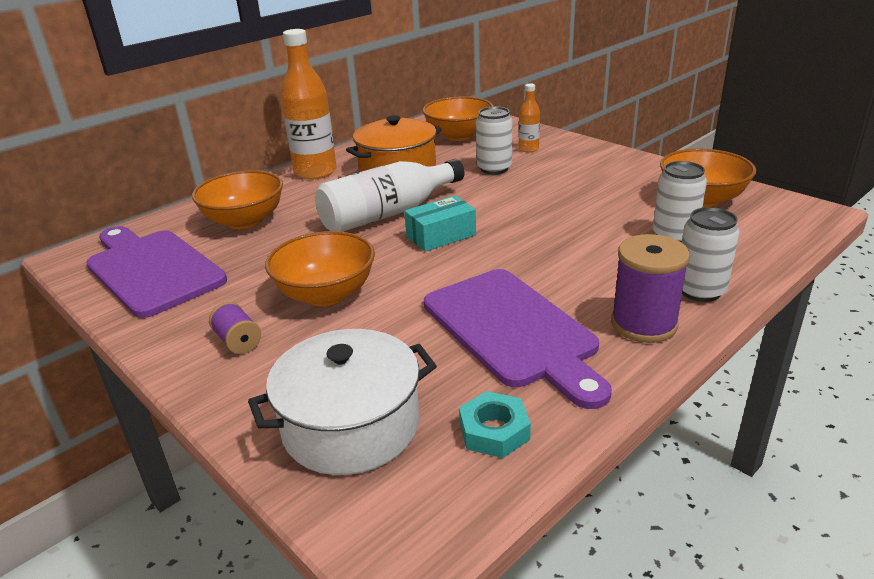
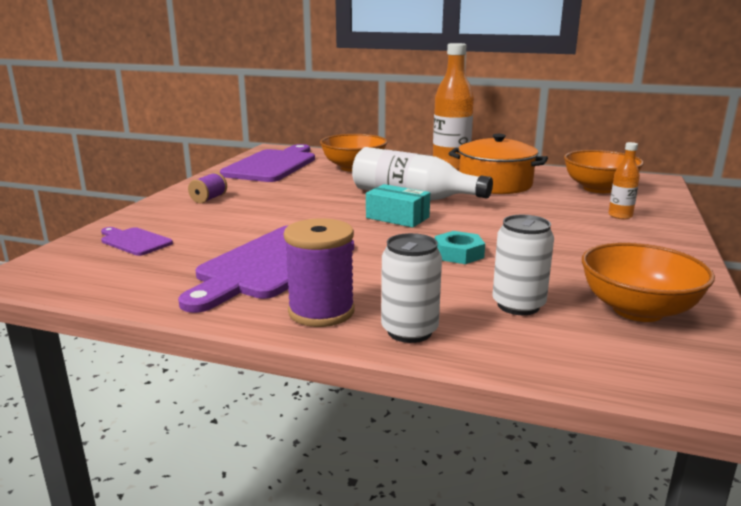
camera: 60 degrees right, 10 degrees down
white pot [248,329,437,475] -> purple cutting board [101,227,173,256]
orange bowl [265,231,375,306] -> none
turquoise nut [459,391,531,458] -> turquoise nut moved to [435,231,485,264]
white can [476,106,512,174] -> none

